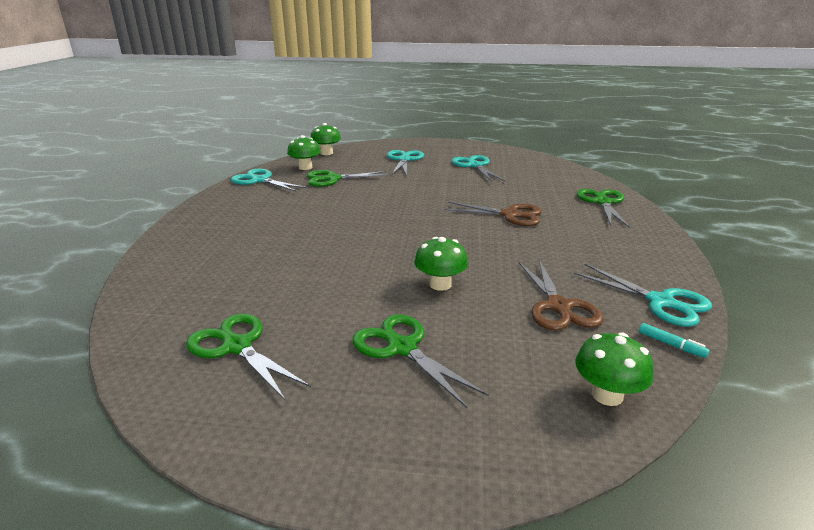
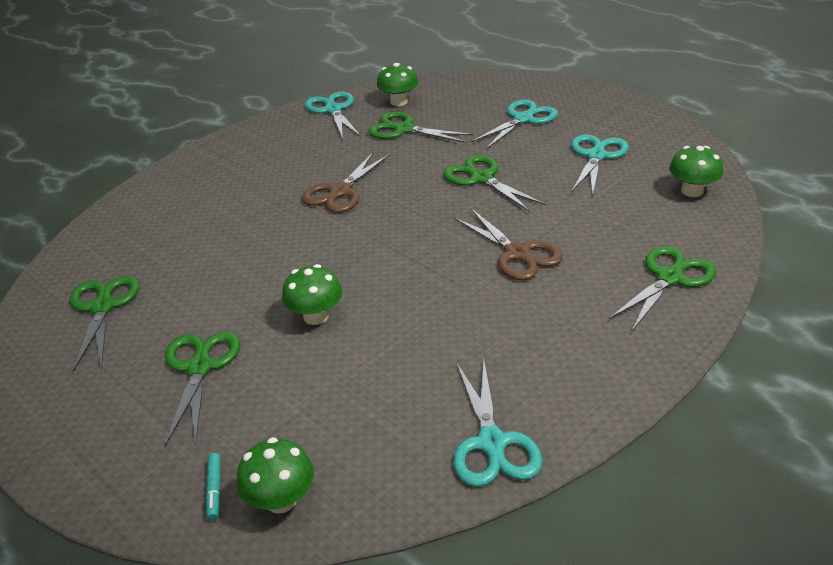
camera: 40 degrees right, 10 degrees up
green mushroom [311,123,341,155] -> green mushroom moved to [669,146,723,197]
brown scissors [519,260,604,330] -> brown scissors moved to [302,151,390,213]
turquoise marker [639,323,710,358] -> turquoise marker moved to [206,453,221,520]
none -> green scissors [443,155,546,212]

